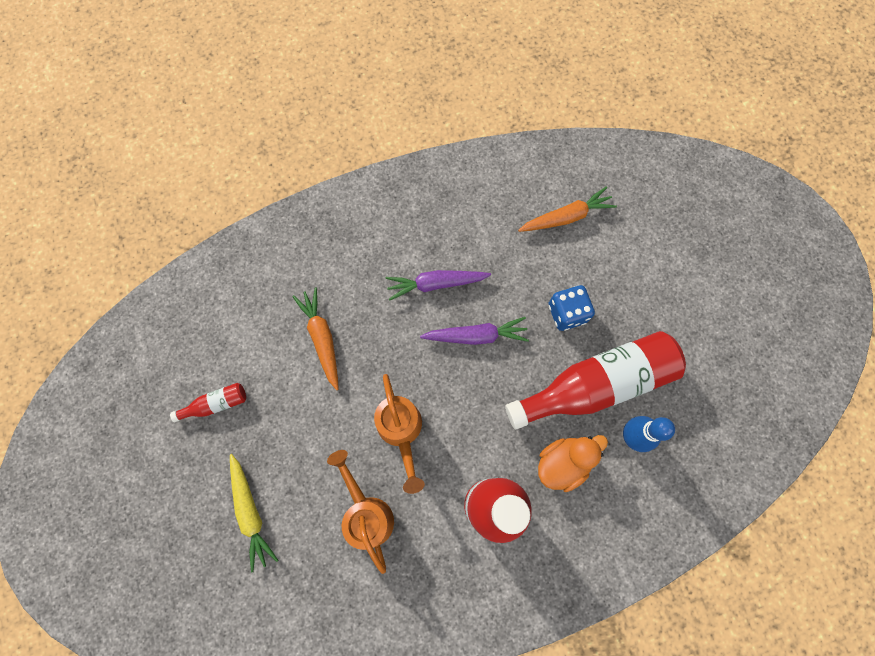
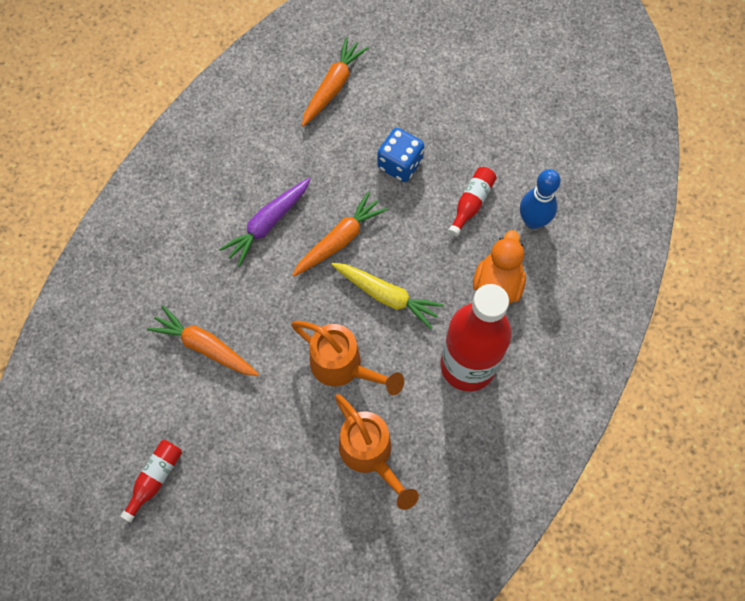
camera: 40 degrees left, 5 degrees down
yellow carrot [230,454,279,572] -> yellow carrot moved to [331,263,444,329]
orange watering can [327,450,394,574] -> orange watering can turned 150 degrees counterclockwise [335,394,419,510]
purple carrot [420,317,529,345] -> orange carrot [292,191,388,277]
red bottle [505,331,686,430] -> red bottle [448,167,497,236], size x0.41

